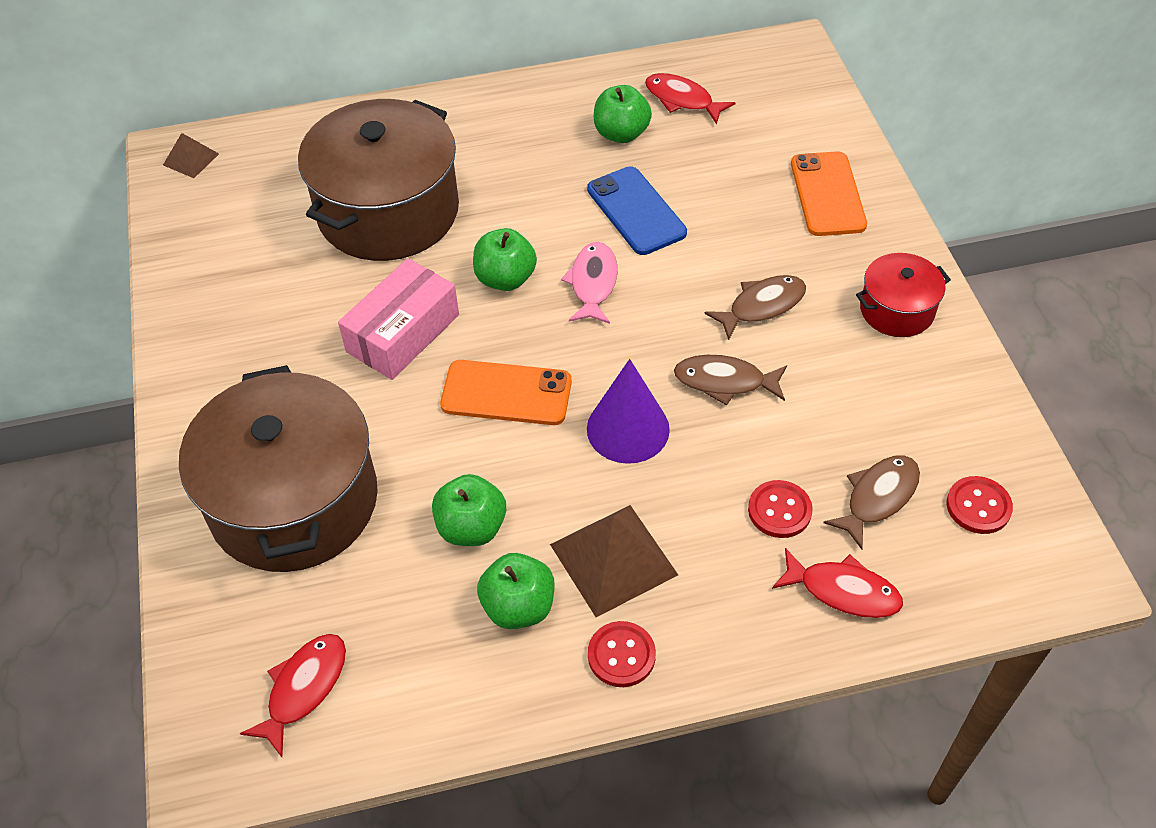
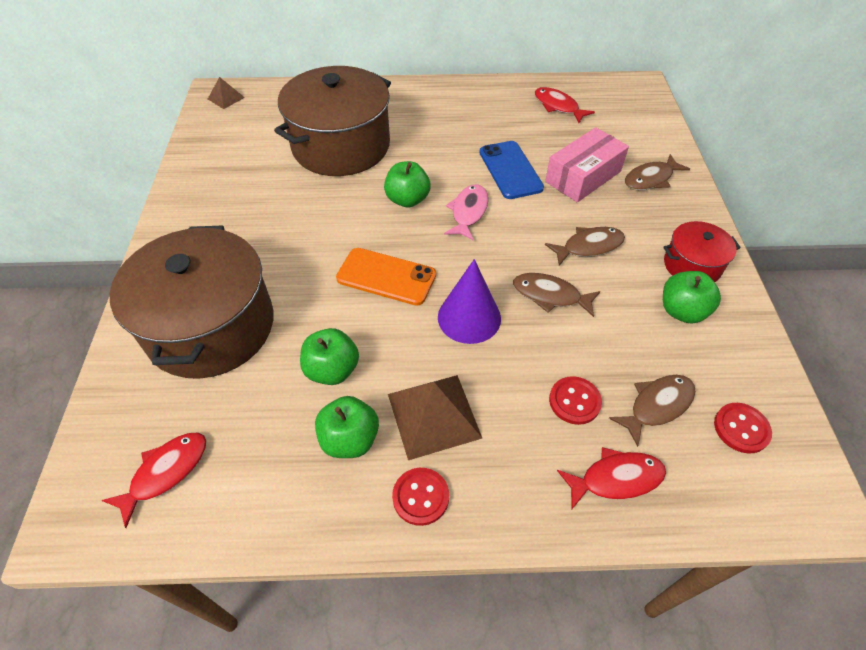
camera: 10 degrees right, 0 degrees up
pink box [338,258,459,380] -> pink box moved to [545,127,629,202]
green apple [594,85,652,143] -> green apple moved to [663,271,721,324]
red fish [772,548,903,618] -> red fish turned 45 degrees counterclockwise [557,447,666,509]
orange phone [791,151,867,236] -> brown fish [625,154,690,190]

